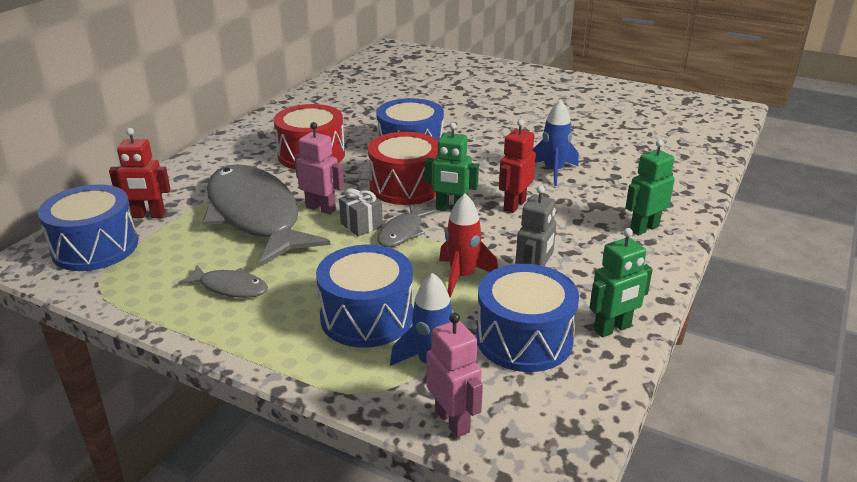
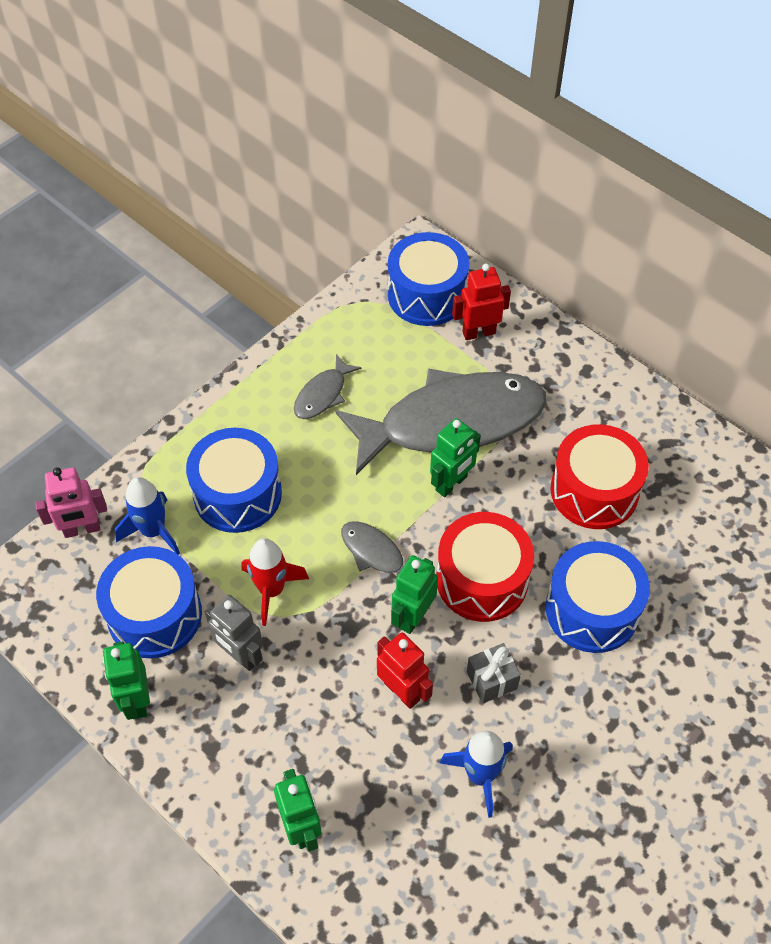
camera: 105 degrees right, 25 degrees up
red robot [109,128,170,218] -> red robot turned 60 degrees clockwise [452,264,511,340]
pink robot [294,122,344,214] -> green robot [430,418,481,497]
grey gift [339,188,383,237] -> grey gift moved to [467,643,521,703]

